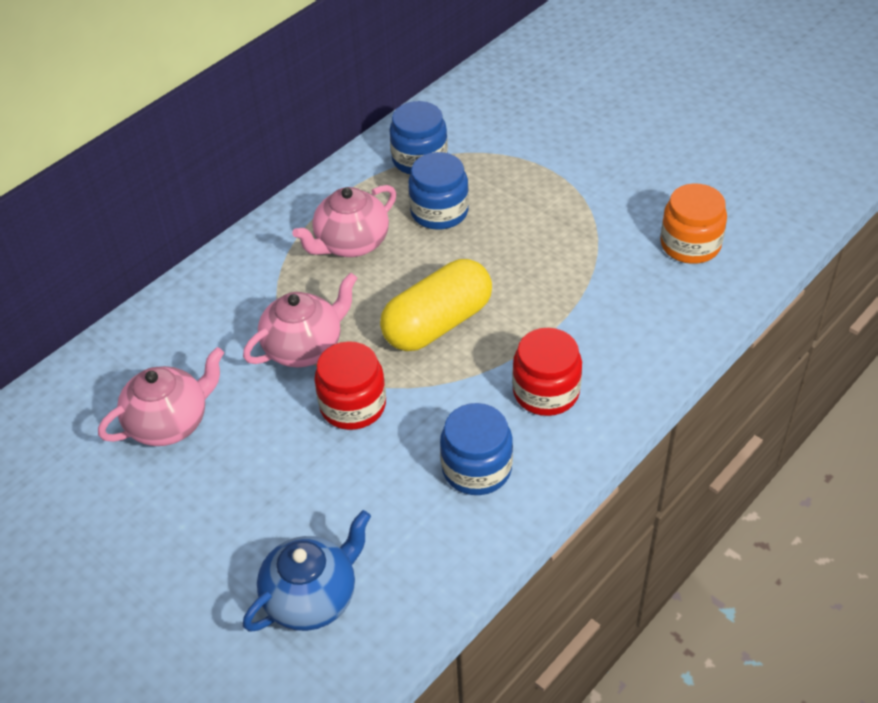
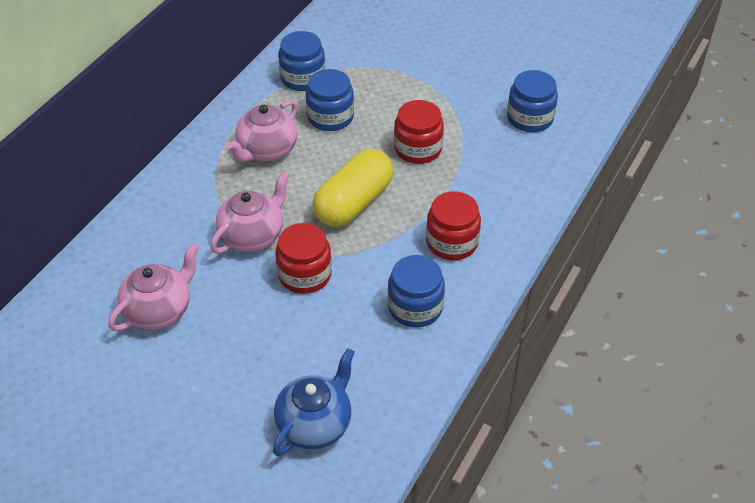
camera: 15 degrees left, 0 degrees up
orange jar [660,183,727,264] -> blue jar [507,70,558,132]
none -> red jar [394,100,444,164]

